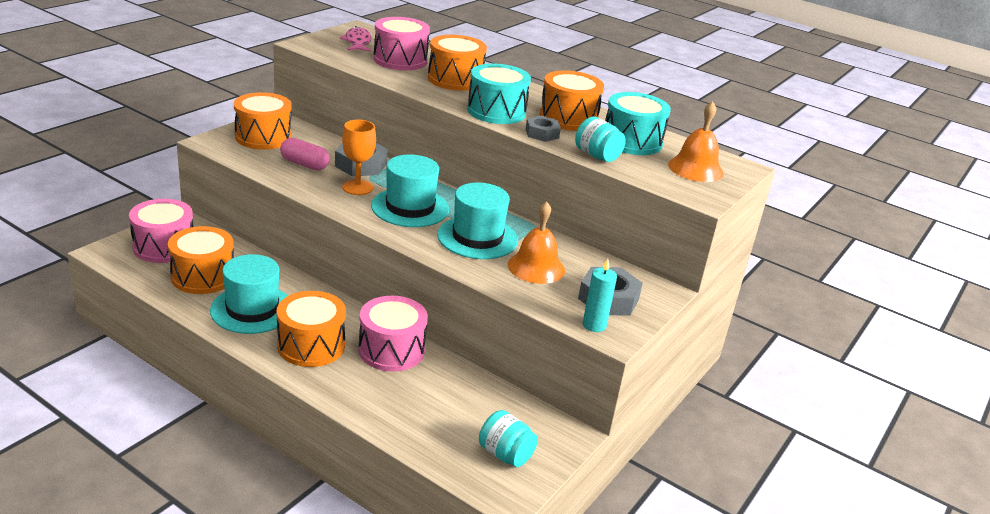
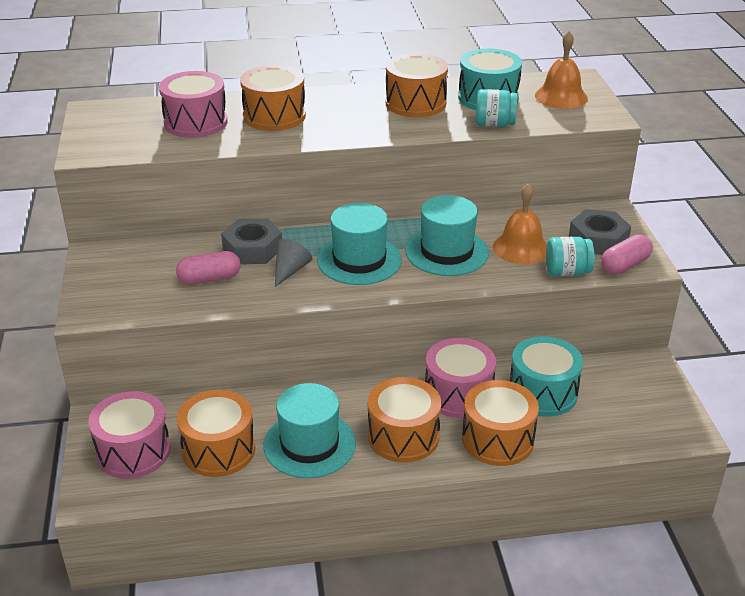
camera: 40 degrees left, 5 degrees up
orange drum [234,92,292,150] -> orange drum moved to [462,380,539,466]
pink fish [340,26,372,52] -> none
orange goblet [342,120,376,195] -> grey cone [275,239,312,287]
turquoise drum [467,64,531,124] -> turquoise drum moved to [510,336,583,417]
turquoise jar [479,410,538,467] -> turquoise jar moved to [546,237,595,276]
grey nut [526,116,561,142] -> none
turquoise candle [583,259,617,332] -> pink capsule [601,234,653,274]

